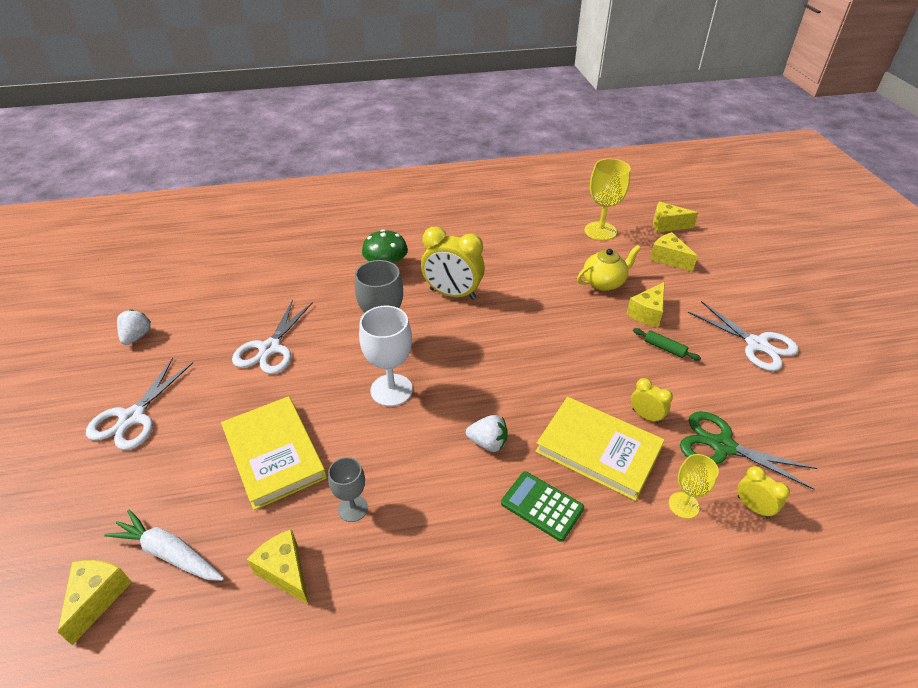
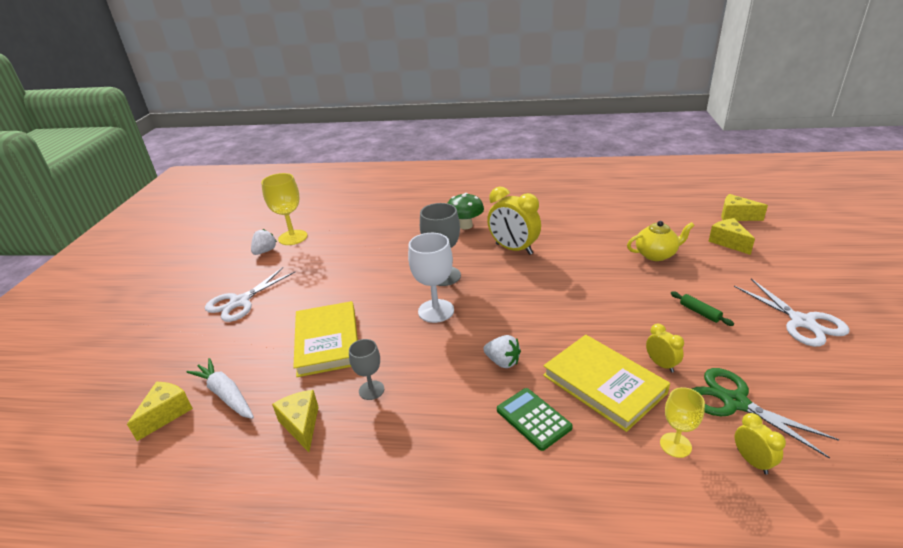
camera: 20 degrees right, 10 degrees down
white scissors [232,299,313,374] -> none
yellow goblet [585,159,631,241] -> yellow goblet moved to [261,173,307,245]
yellow cheese [626,282,665,327] -> none

